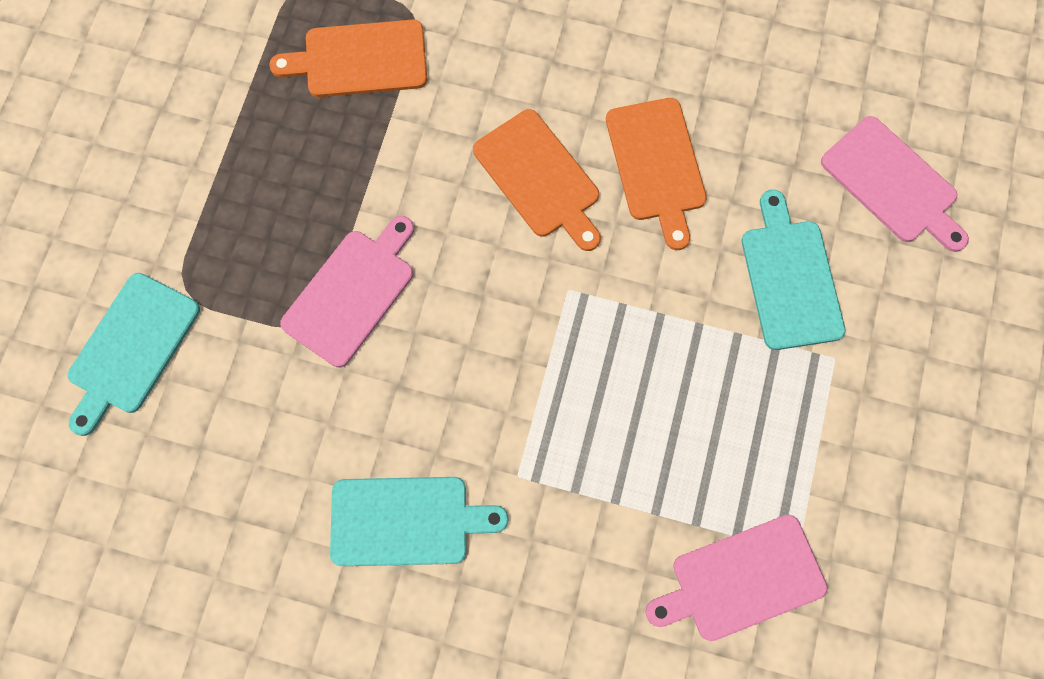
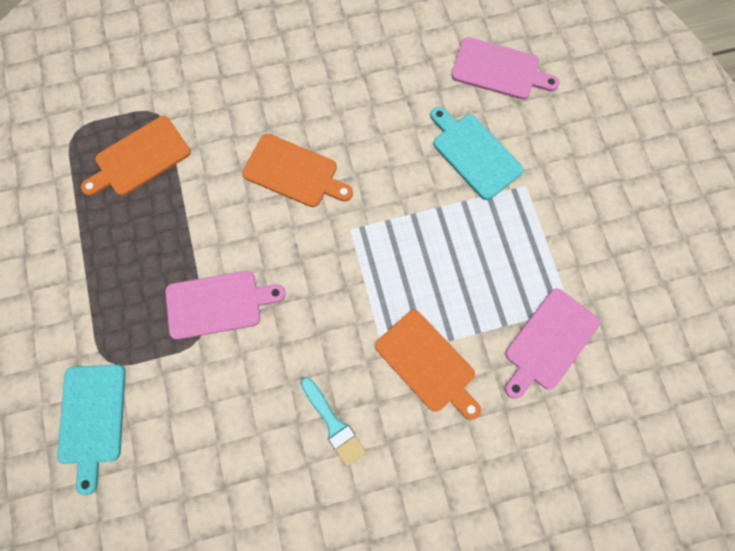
camera: 30 degrees left, 0 degrees up
pink cutting board [280,216,414,367] -> pink cutting board turned 75 degrees clockwise [165,271,286,340]
turquoise cutting board [330,477,509,566] -> turquoise brush [301,377,366,466]
orange cutting board [606,98,707,250] -> orange cutting board moved to [375,310,481,420]

